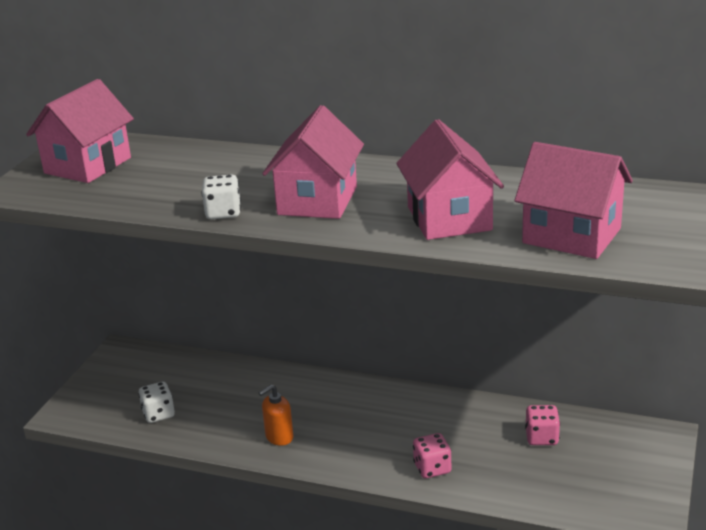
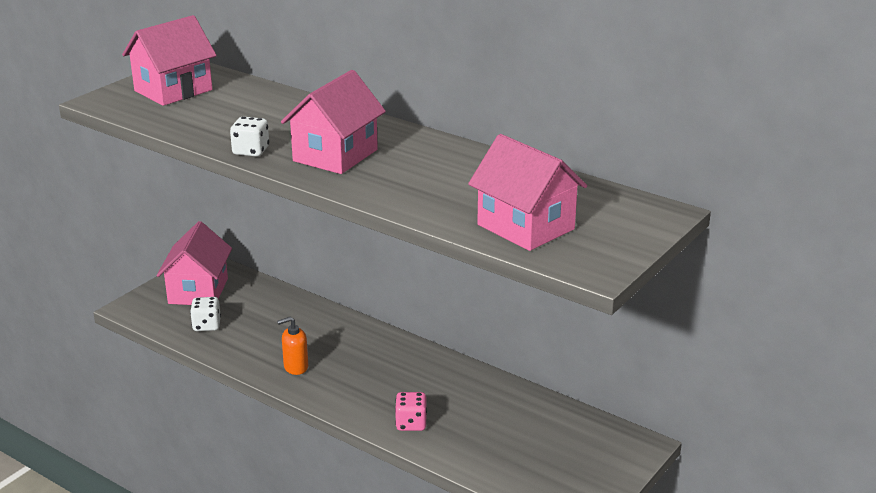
camera: 15 degrees right, 0 degrees up
pink house [396,119,504,240] -> pink house moved to [156,221,232,305]
pink dice [525,405,560,445] -> none

